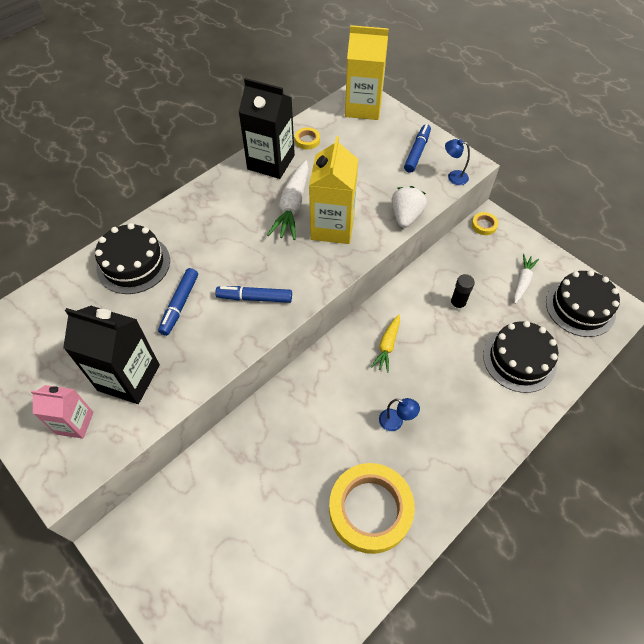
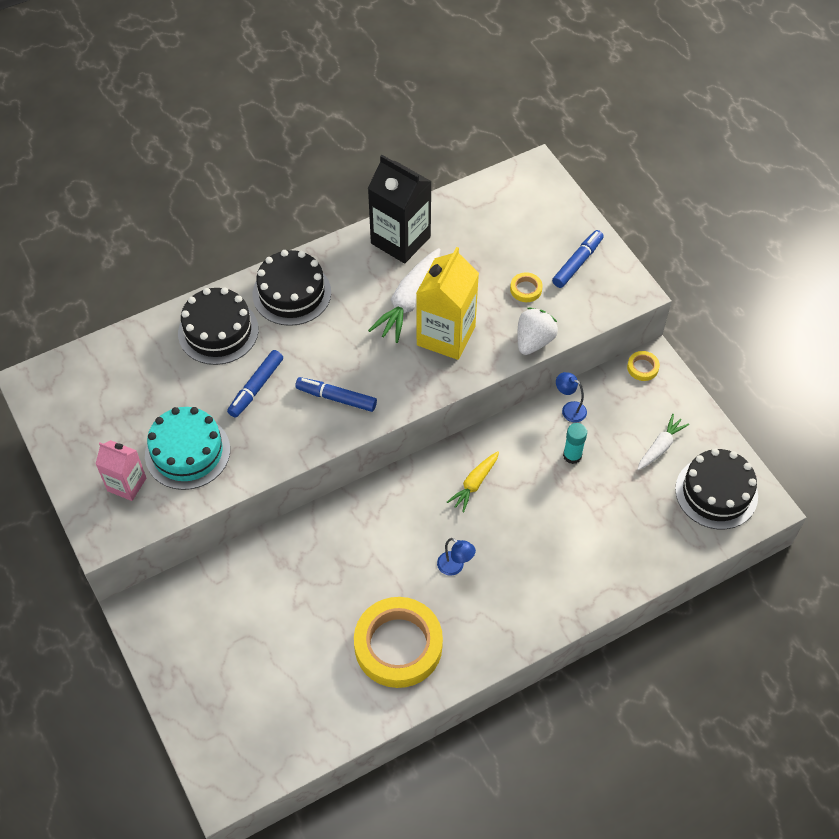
camera: 15 degrees right, 0 degrees up
black carton [63,306,160,404] -> turquoise cake [145,407,230,490]
yellow tape [295,128,320,150] -> yellow tape moved to [510,272,543,302]
yellow carton [345,25,389,120] -> none
blue lamp [445,139,470,185] -> blue lamp moved to [556,372,587,423]
black glue stick [450,274,475,311] -> turquoise glue stick [563,423,587,464]
black cake [483,321,558,393] -> black cake moved to [252,250,331,326]

